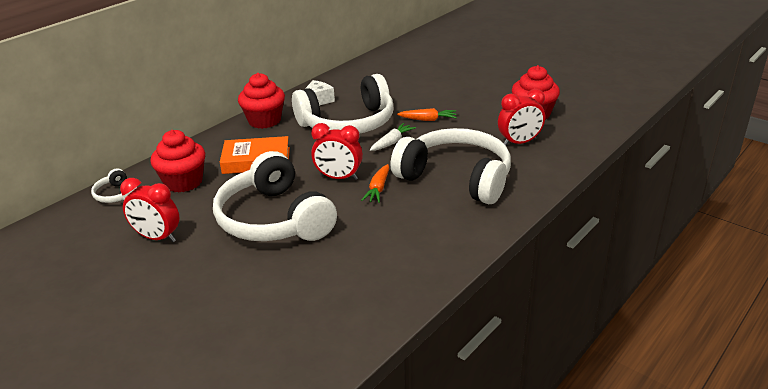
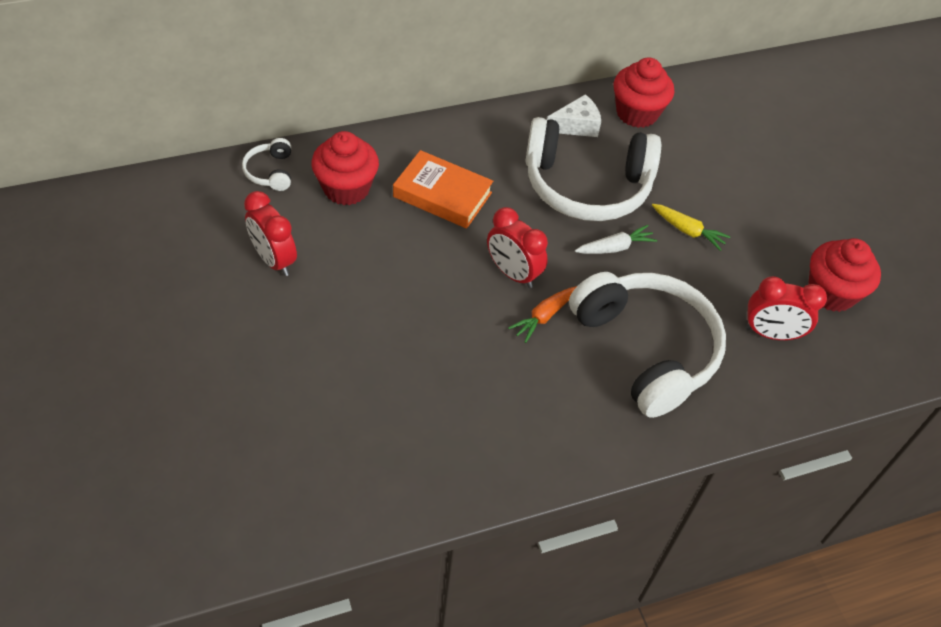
camera: 25 degrees right, 20 degrees up
white headphones [213,151,337,241] -> none
red cupcake [238,73,285,129] -> red cupcake moved to [613,57,674,128]
orange carrot [397,108,457,121] -> yellow carrot [652,204,730,251]

